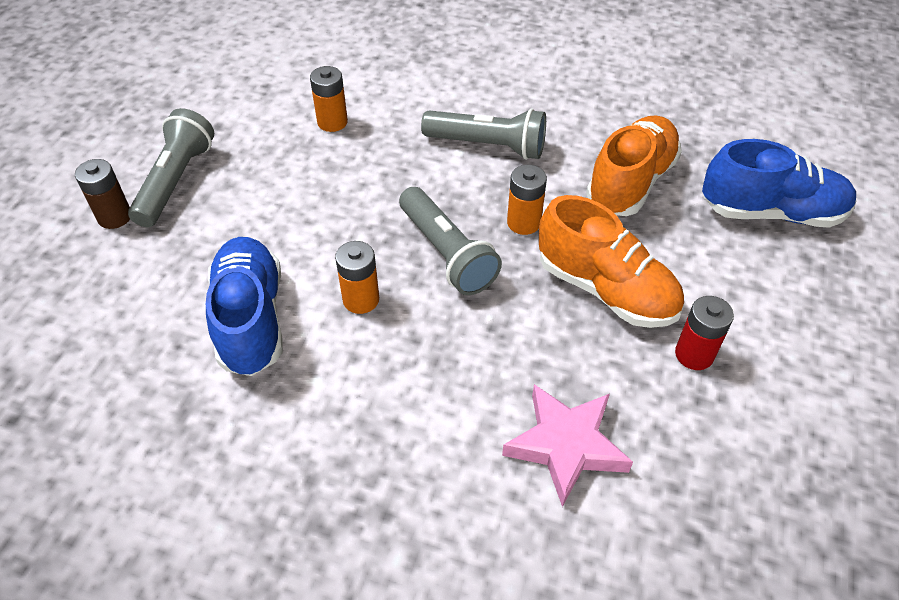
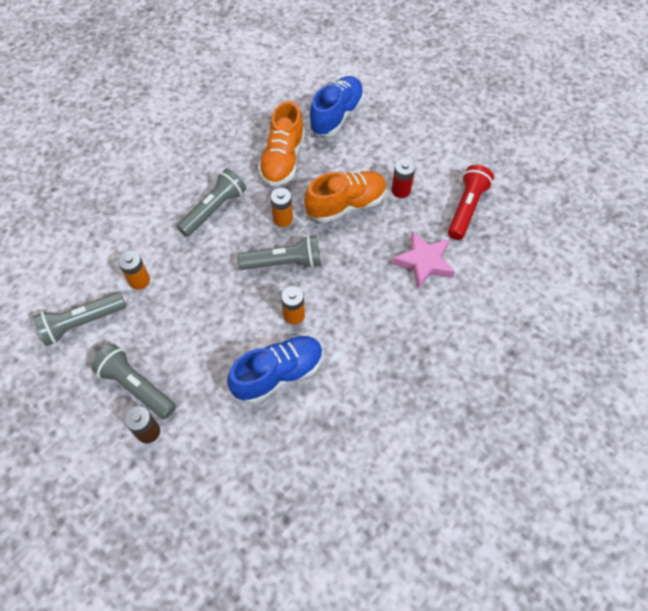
camera: 65 degrees left, 10 degrees up
blue shoe [206,237,283,376] -> blue shoe turned 135 degrees clockwise [227,336,323,404]
orange shoe [586,116,682,216] -> orange shoe turned 135 degrees counterclockwise [258,101,305,186]
none -> grey flashlight [33,292,127,346]
none -> red flashlight [448,165,494,240]

